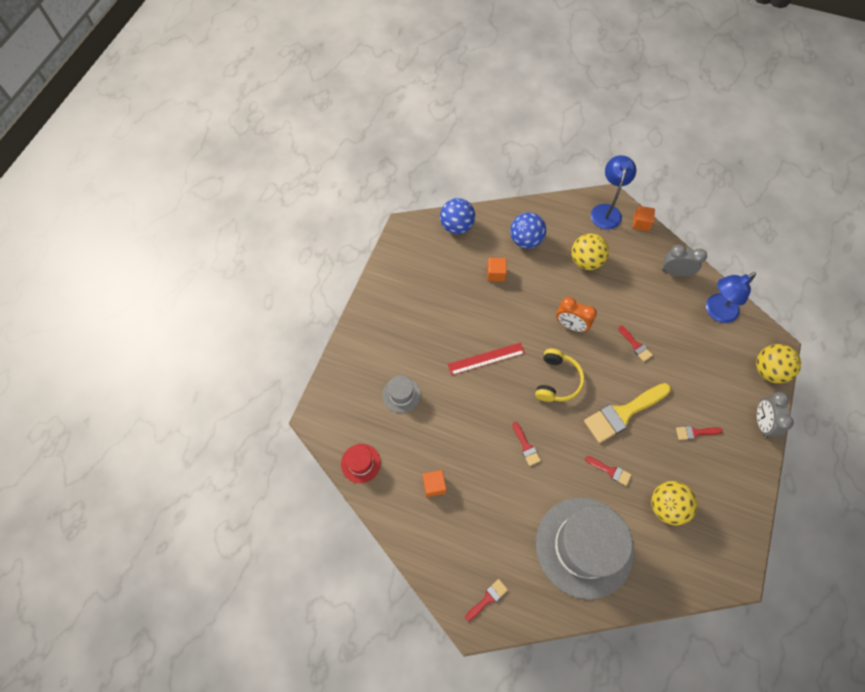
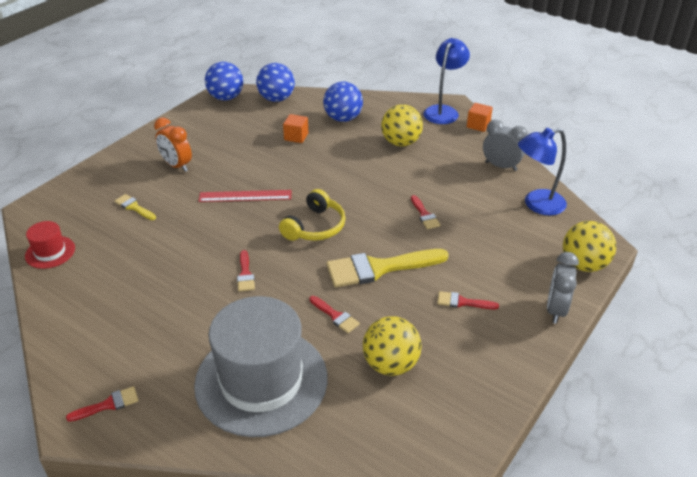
camera: 15 degrees right, 25 degrees down
grey hat [382,375,421,413] -> yellow brush [115,194,156,220]
orange cube [423,470,446,497] -> none
orange clock [556,297,597,332] -> orange clock moved to [154,117,192,172]
none -> blue ball [205,62,243,101]

